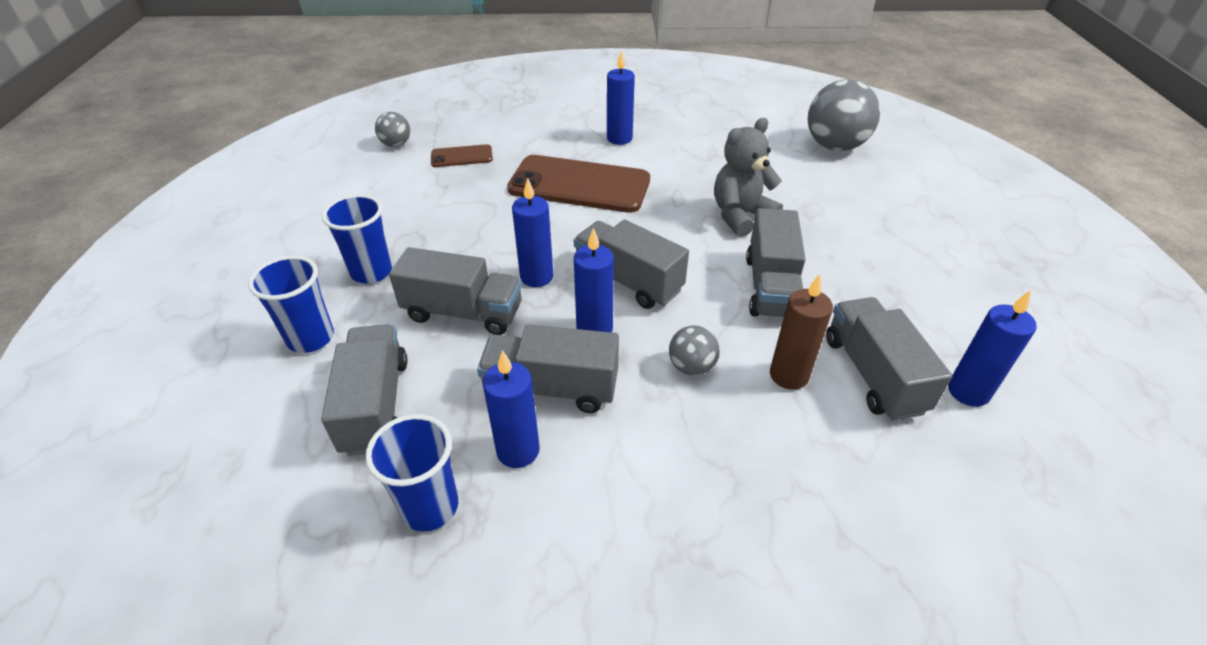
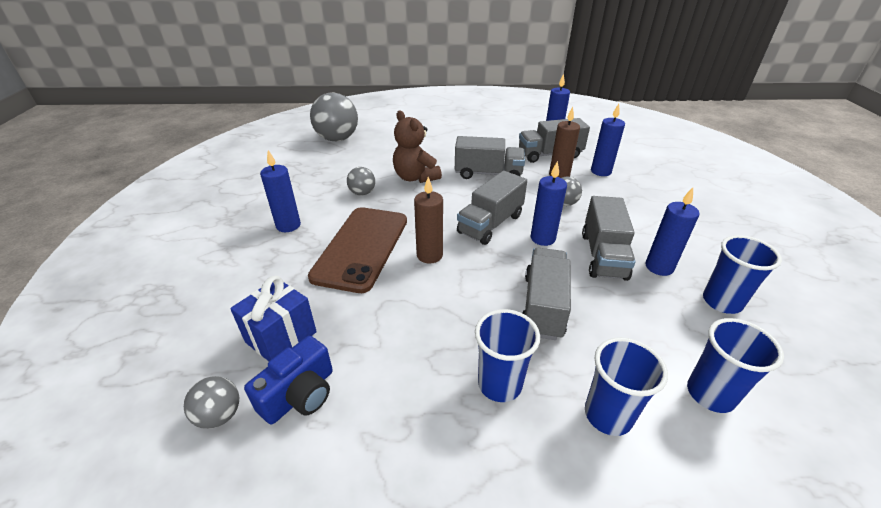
camera: 90 degrees left, 5 degrees down
grey truck [321,324,407,456] -> none
brown phone [431,144,493,167] -> blue gift [230,276,317,361]
blue candle [512,178,553,287] -> blue candle moved to [591,104,625,176]
grey teddy bear [714,118,783,237] -> brown teddy bear [393,110,442,183]
none -> blue camera [244,336,333,424]
none -> grey ball [347,167,375,196]
none -> brown candle [414,177,443,263]
none -> blue cup [687,318,784,413]

